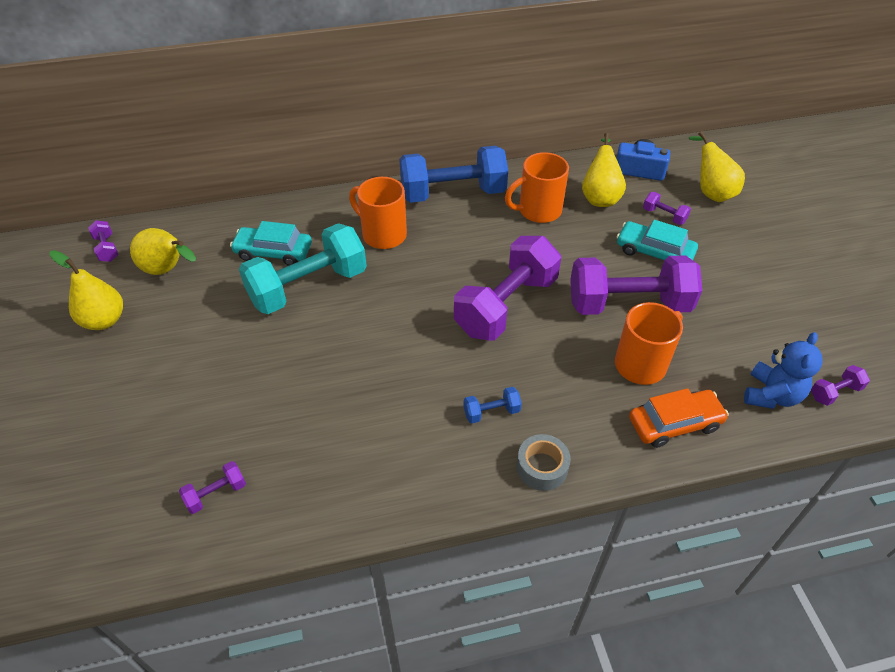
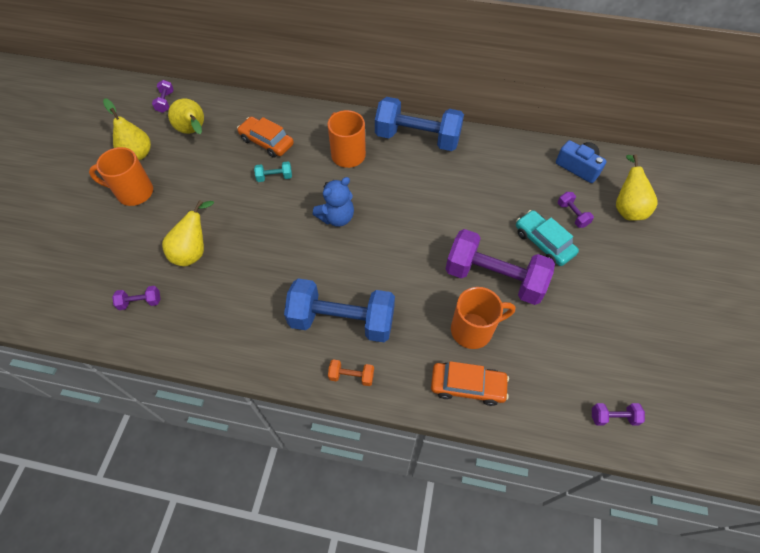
camera: 25 degrees right, 10 degrees up
turquoise car [230,221,312,266] -> orange car [237,117,294,158]
turquoise dumbbell [239,223,367,314] -> turquoise dumbbell [254,162,292,182], size x0.41
purple dumbbell [454,236,561,341] -> none
blue dumbbell [464,387,522,423] -> blue dumbbell [284,278,395,342], size x2.44
orange mug [505,152,569,223] -> orange mug moved to [89,147,153,206]
grey tape [517,434,571,491] -> orange dumbbell [328,359,374,386]
yellow pear [582,133,626,207] -> yellow pear moved to [162,200,214,266]
blue teddy bear [744,332,823,409] -> blue teddy bear moved to [313,177,354,227]

